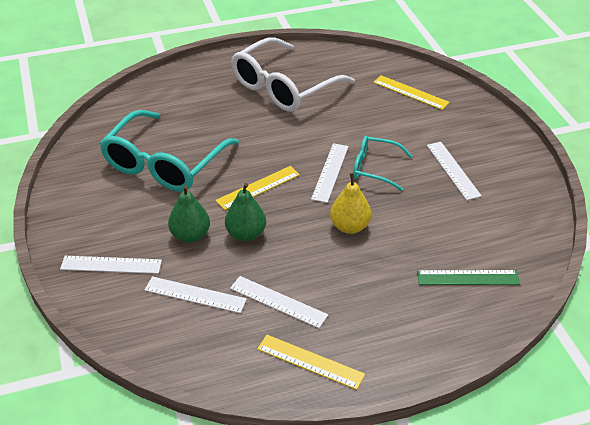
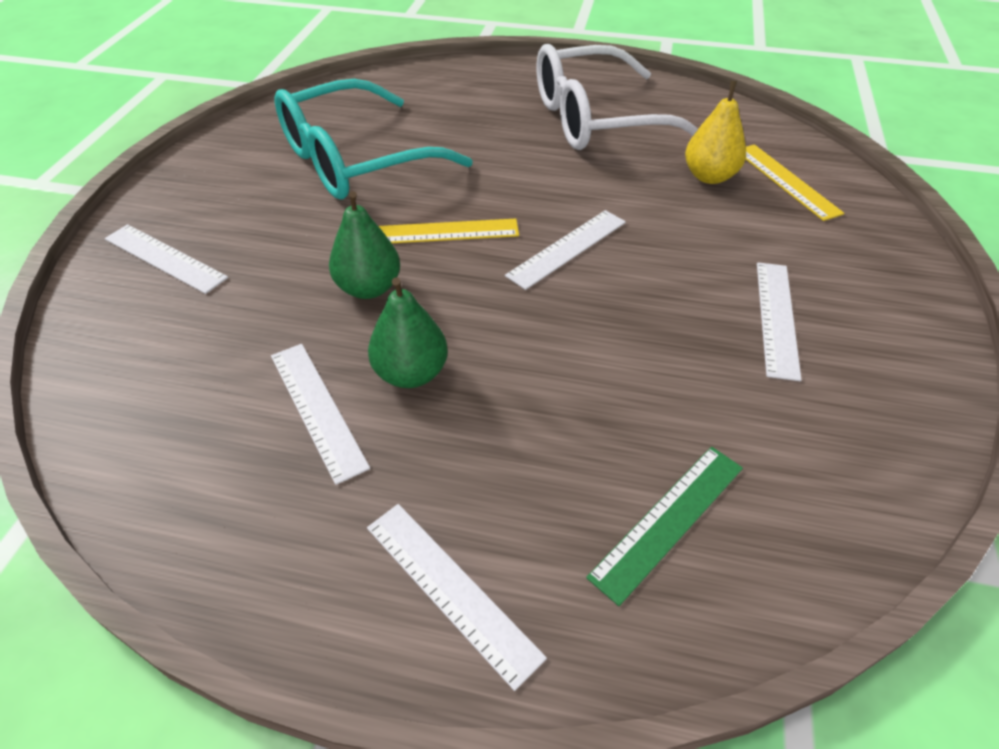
camera: 30 degrees right, 5 degrees up
white ruler [145,276,247,313] -> white ruler moved to [367,504,547,691]
green pear [168,185,210,243] -> green pear moved to [368,277,448,388]
yellow ruler [257,335,365,390] -> none
yellow pear [330,173,371,234] -> yellow pear moved to [685,81,746,184]
turquoise glasses [353,136,412,191] -> none
green ruler [417,270,520,285] -> green ruler turned 75 degrees counterclockwise [586,447,743,606]

